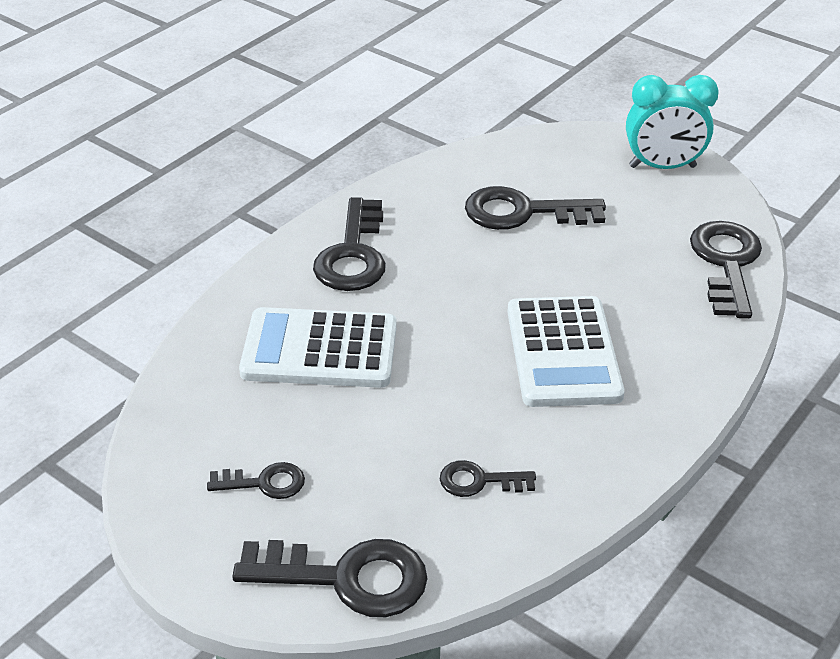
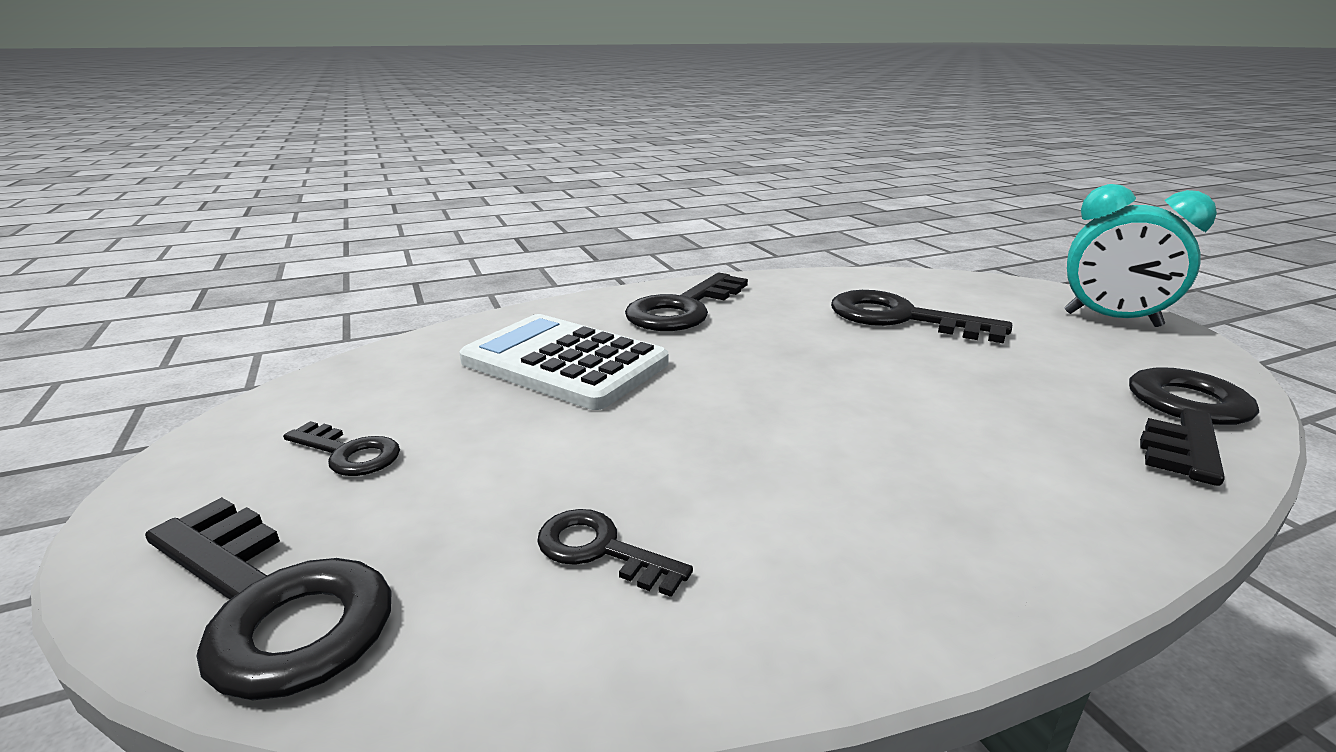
camera: 30 degrees right, 15 degrees down
white calculator [507,296,625,407] -> none

